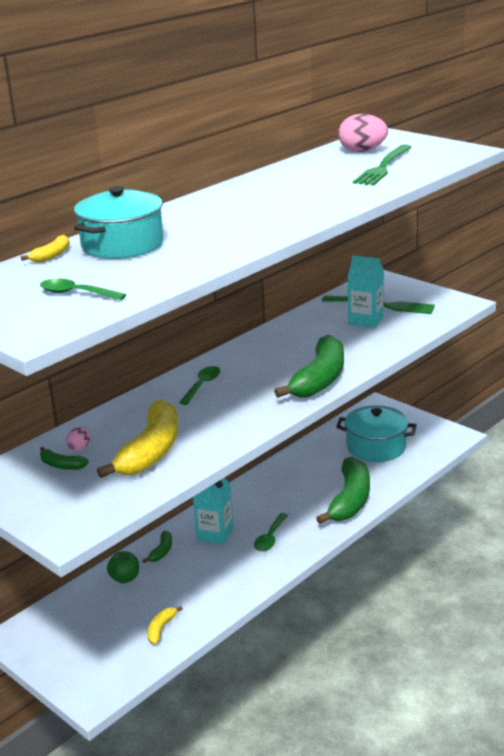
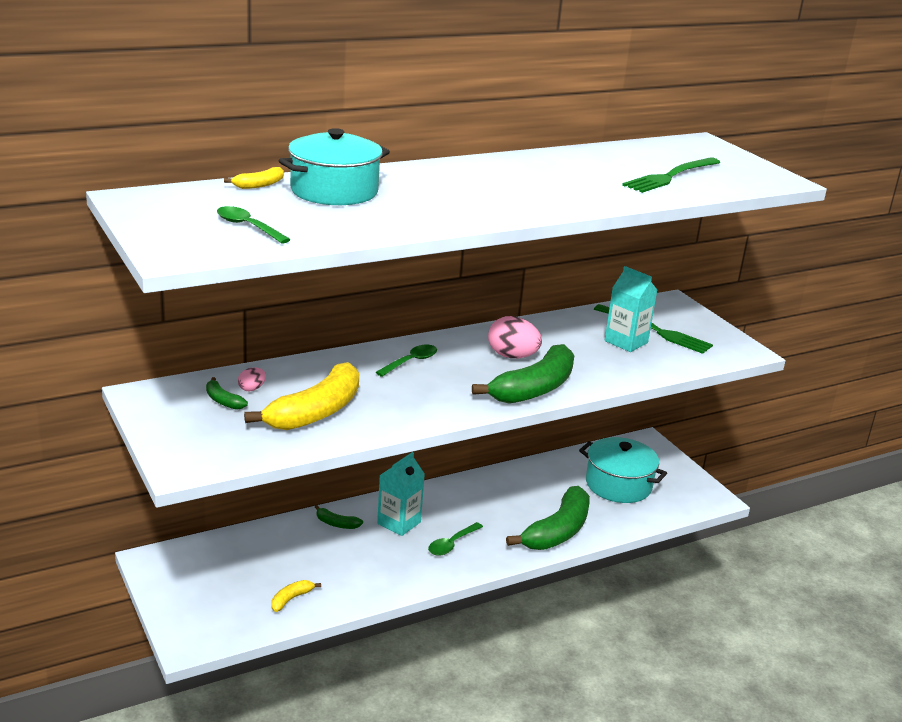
camera: 15 degrees right, 0 degrees up
green apple [107,551,139,583] -> none
green banana [142,531,172,563] -> green banana turned 75 degrees clockwise [315,505,363,529]
pink egg [338,114,388,152] -> pink egg moved to [488,316,542,358]

